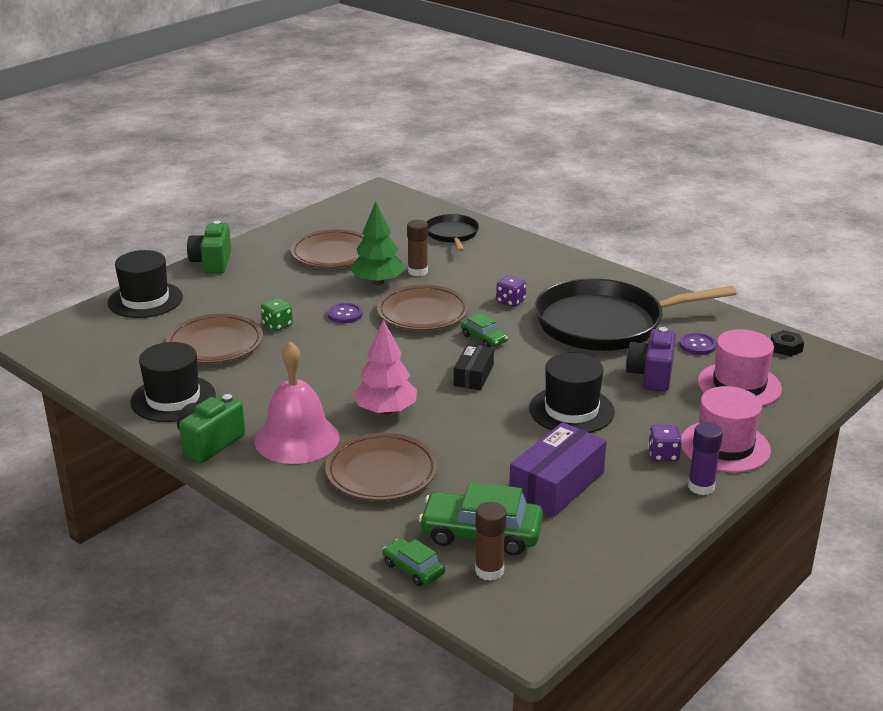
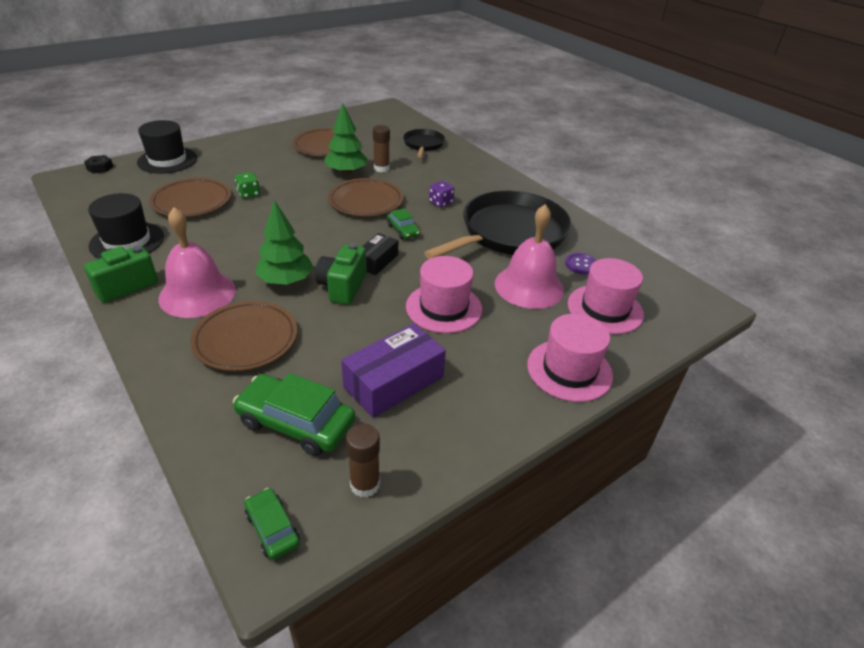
camera: 10 degrees right, 10 degrees up
green camera [187,221,231,274] -> green camera moved to [315,243,366,305]
purple button [328,303,363,323] -> none
pink tree [353,319,417,415] -> green tree [255,200,313,285]
green car [383,538,445,586] -> green car moved to [244,488,300,560]
brown glue stick [475,502,507,581] -> brown glue stick moved to [346,424,380,498]
black hat [529,353,615,433] -> pink hat [406,256,482,333]
black pan [535,278,737,351] -> black pan turned 135 degrees clockwise [424,191,571,259]
purple camera [626,327,676,392] -> pink bell [495,204,564,309]
purple dice [648,425,682,461] -> none
purple glue stick [688,422,723,495] -> none
black nut [771,330,804,356] -> black nut moved to [84,155,114,173]

